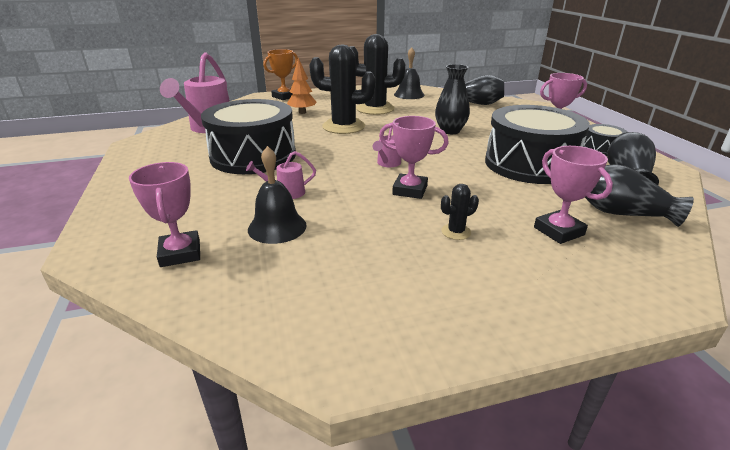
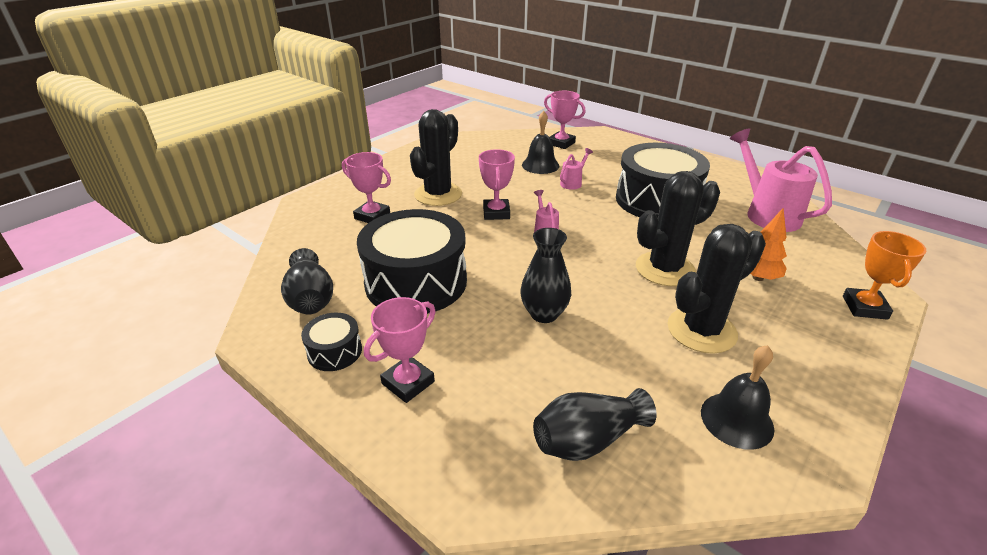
camera: 145 degrees right, 5 degrees up
pink trophy [379,116,449,199] -> pink trophy turned 75 degrees counterclockwise [479,149,515,220]
black cactus [441,184,479,240] -> black cactus [410,109,462,206], size x2.32
black vase [585,164,694,227] -> none

